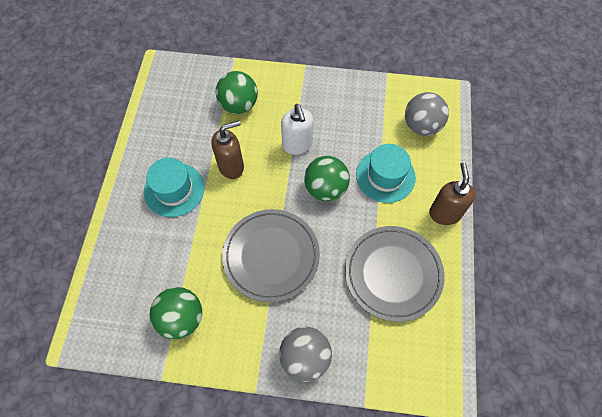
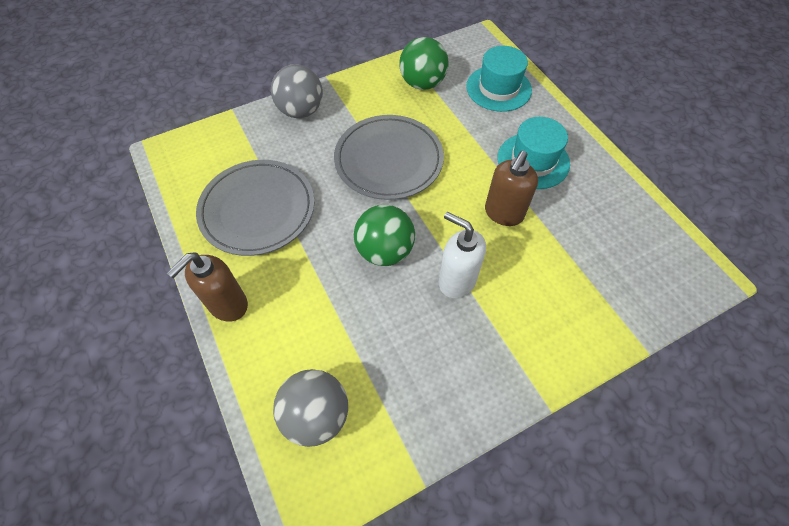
camera: 145 degrees right, 5 degrees down
green ball [216,71,258,114] -> none
turquoise hat [356,144,416,203] -> turquoise hat moved to [466,46,532,112]
brown soap dispenser [429,162,476,225] -> brown soap dispenser turned 75 degrees clockwise [167,252,248,322]

